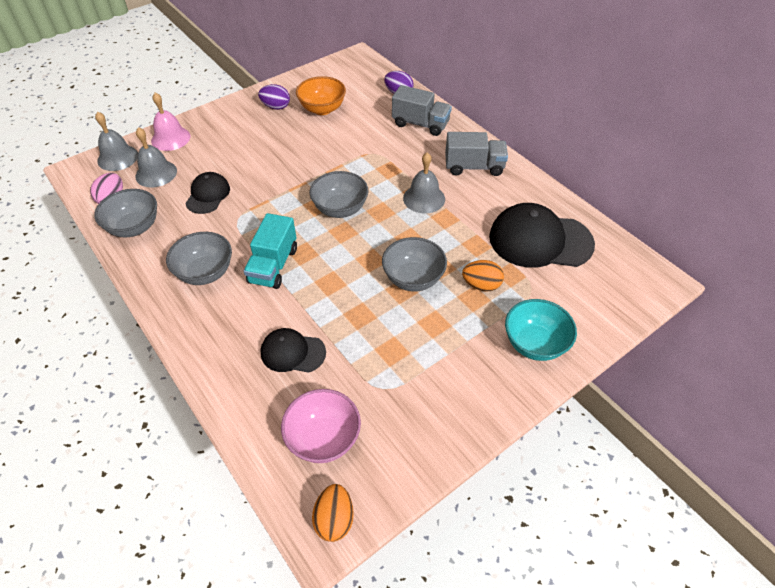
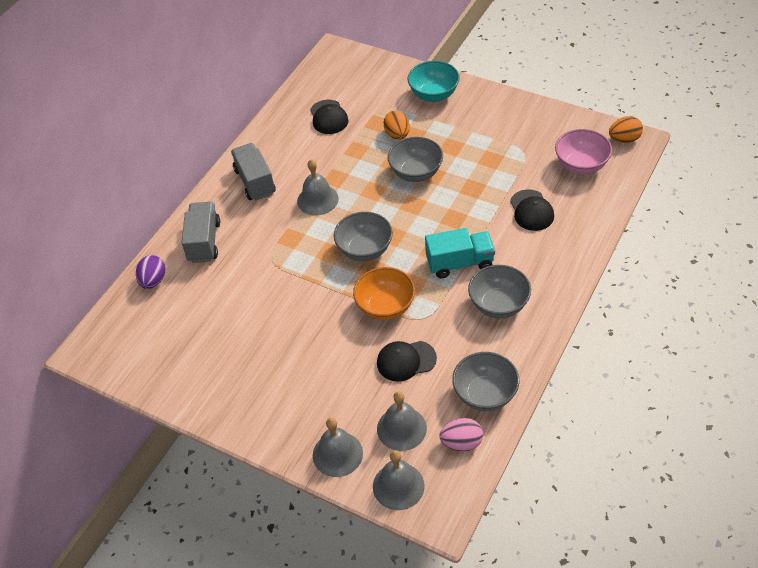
camera: 110 degrees left, 0 degrees up
pink bell [151,92,190,151] -> grey bell [313,418,363,477]
purple egg [258,84,290,110] -> none
orange bowl [296,76,346,115] -> orange bowl moved to [353,267,415,320]
black cap [489,203,595,268] -> black cap [310,100,348,134], size x0.55

